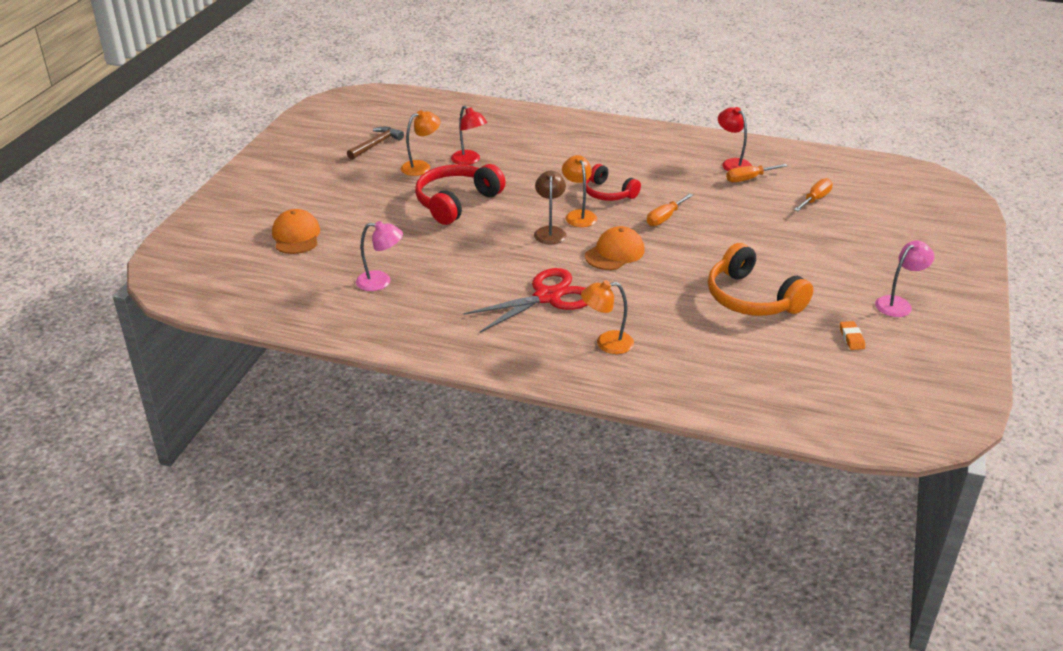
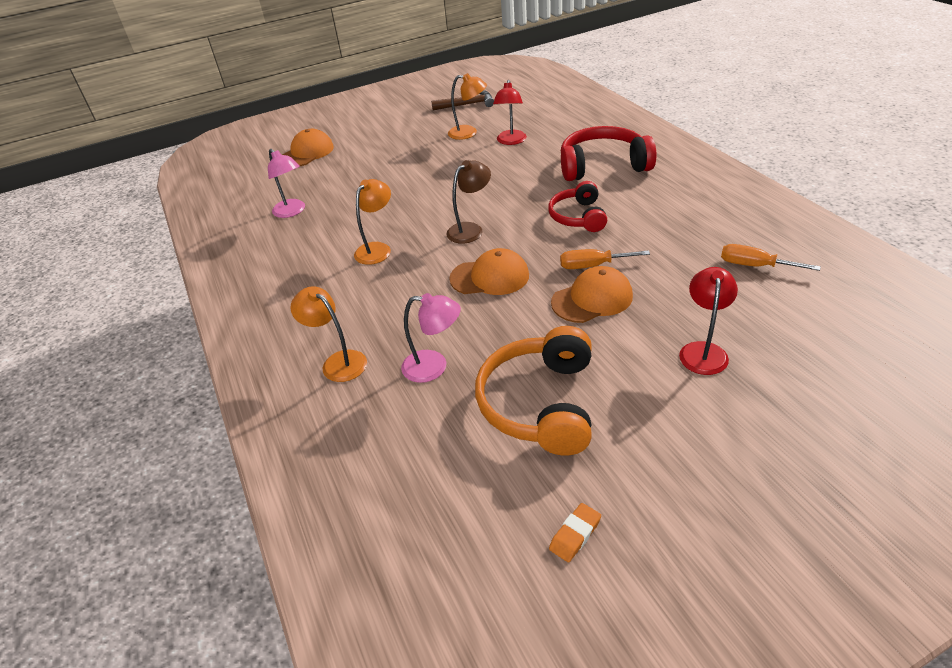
camera: 50 degrees right, 5 degrees up
red headphones [415,164,506,225] -> red headphones moved to [561,126,657,181]
red scissors [463,268,588,332] -> none
orange lamp [562,155,597,227] -> orange lamp moved to [354,179,391,265]
red lamp [718,107,752,171] -> red lamp moved to [679,267,738,375]
orange screwdriver [794,178,833,211] -> none
pink lamp [875,241,934,317] -> pink lamp moved to [401,293,461,383]
none -> orange cap [551,266,633,323]

